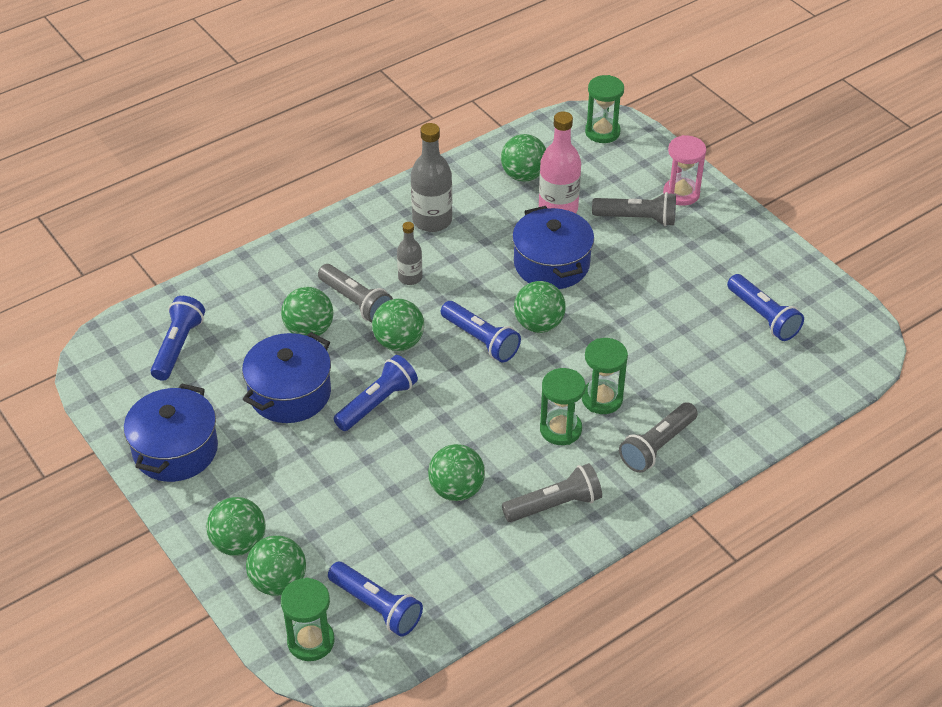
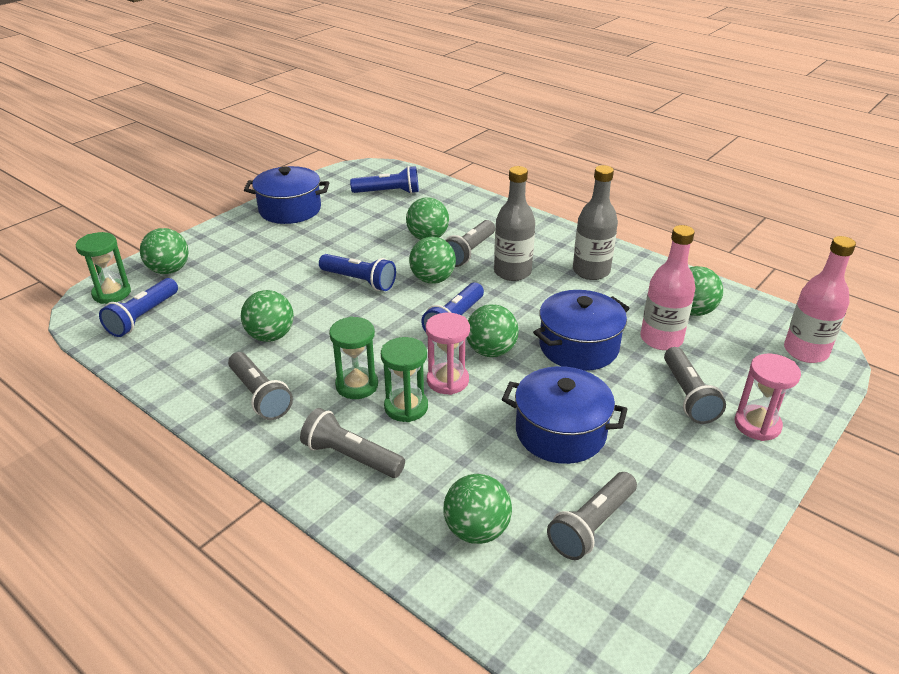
camera: 75 degrees right, 10 degrees down
green ball [206,497,266,556] -> green ball moved to [443,474,512,544]
blue pot [242,332,331,423] -> blue pot moved to [502,366,627,464]
grey bottle [397,222,422,285] -> grey bottle [494,166,535,281], size x1.71
green hourglass [585,75,624,143] -> pink bottle [784,236,856,363]
blue flashlight [727,274,804,341] -> grey flashlight [547,472,637,560]
none -> pink hourglass [426,313,470,395]

